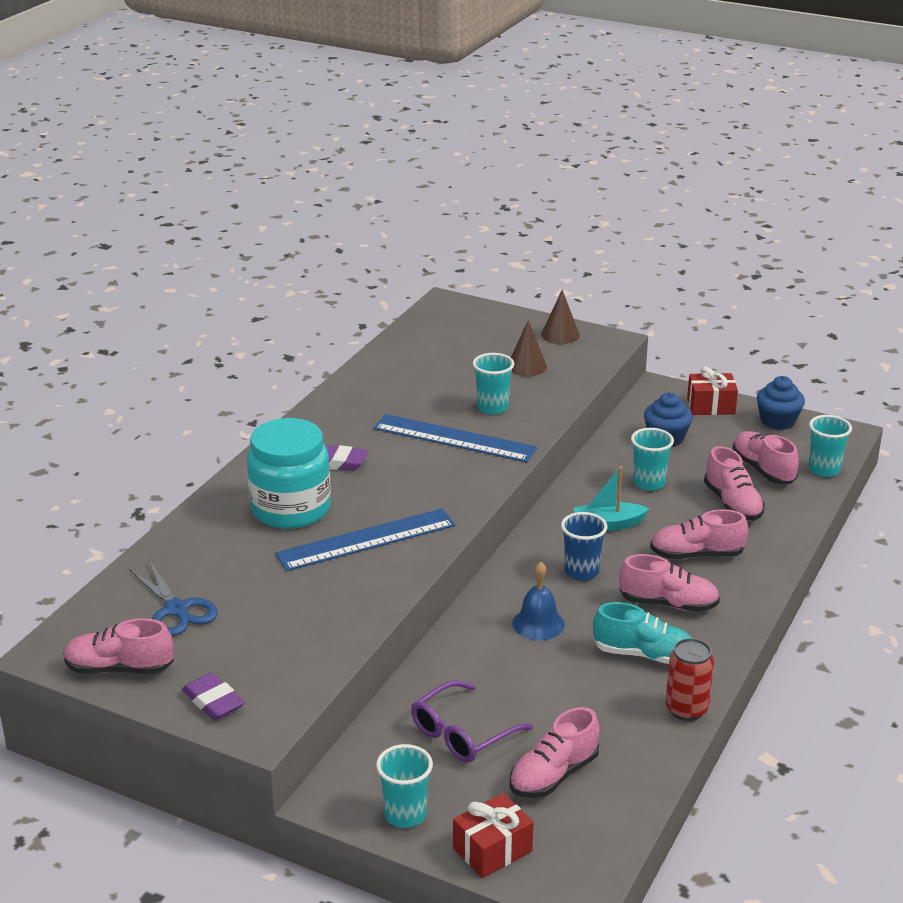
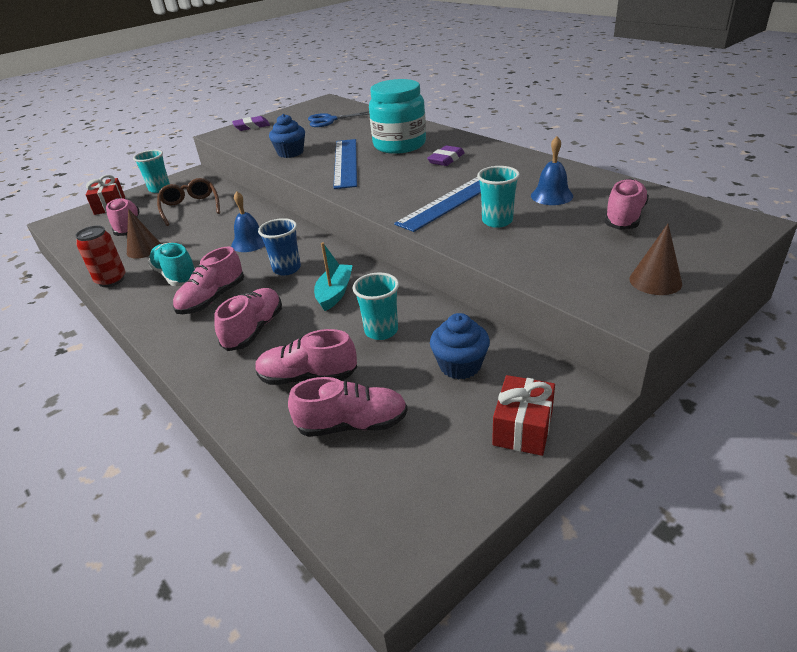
camera: 115 degrees right, 5 degrees up
pink shoe [63,618,174,674] -> pink shoe moved to [604,178,649,230]
purple glasses [411,680,533,763] -> brown glasses [157,178,220,226]
brown cone [511,320,547,376] -> brown cone moved to [127,209,161,259]
turquoise shoe [593,602,692,664] -> turquoise shoe turned 105 degrees clockwise [148,243,195,286]
blue cupcake [757,376,805,430] -> blue cupcake moved to [269,114,305,158]
turquoise cup [808,415,852,477] -> none
none -> blue bell [531,136,573,205]

